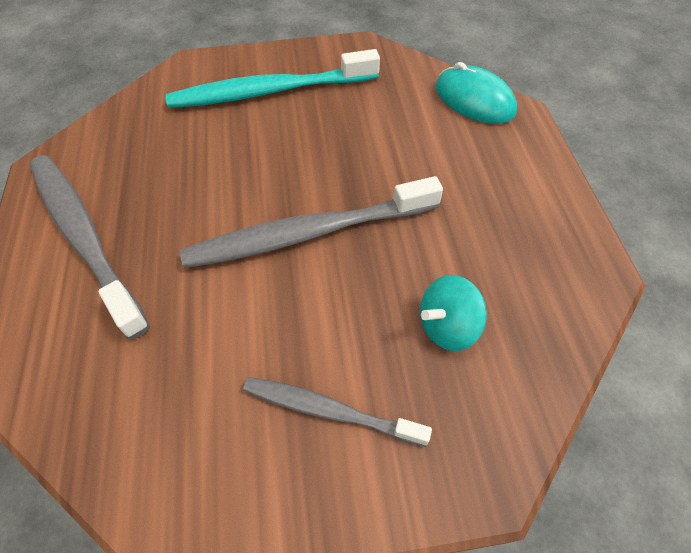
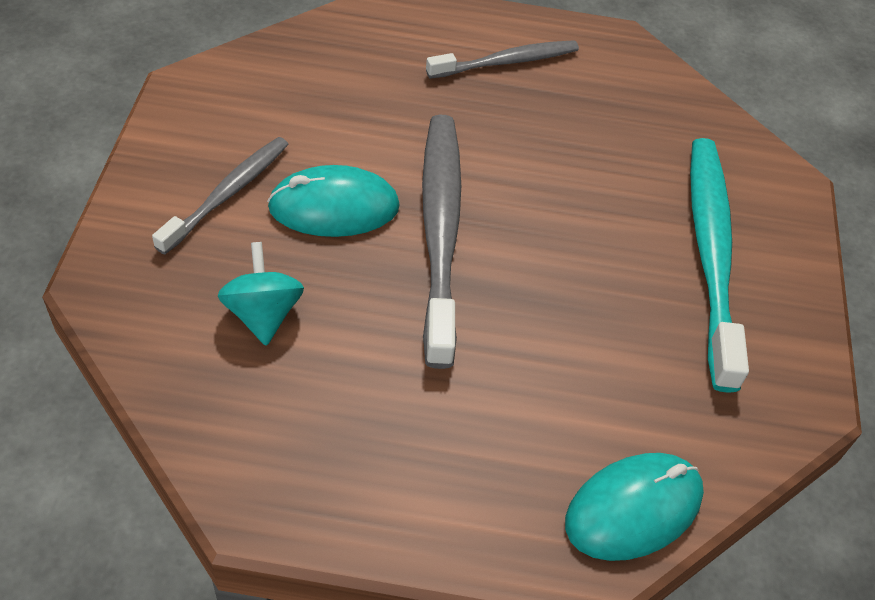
camera: 100 degrees right, 5 degrees down
grey toothbrush [30,155,150,340] -> grey toothbrush [426,40,579,79], size x0.59
none -> turquoise mouse [267,165,400,237]

